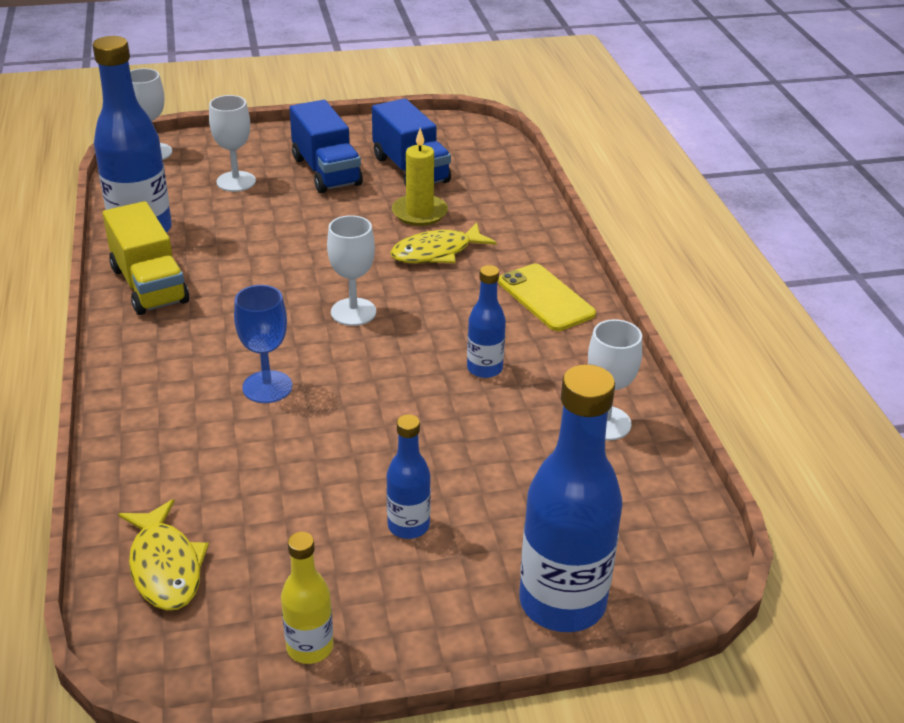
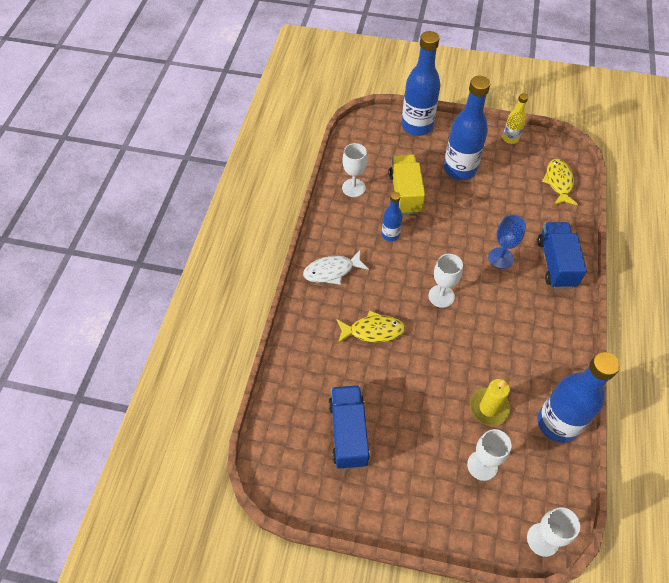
camera: 155 degrees left, 20 degrees up
yellow truck [103,201,189,315] -> yellow truck moved to [389,154,425,215]
blue truck [289,100,363,193] -> blue truck moved to [537,222,587,289]
blue bottle [386,414,431,539] -> blue bottle [444,76,490,180], size x1.94
yellow candle [392,128,448,226] -> yellow candle moved to [470,379,510,426]
yellow phone [498,264,596,331] -> white fish [303,250,369,285]

